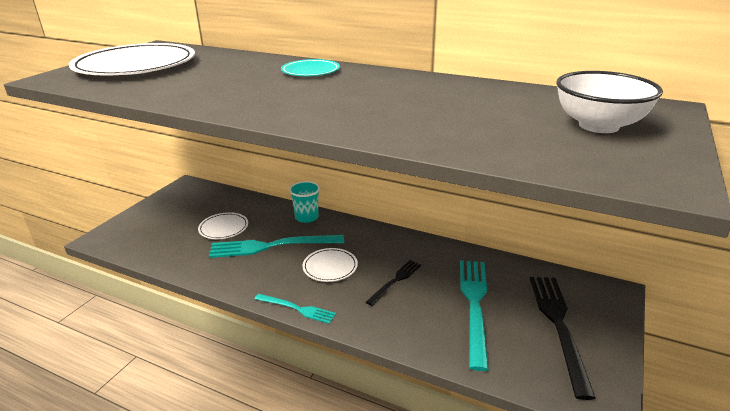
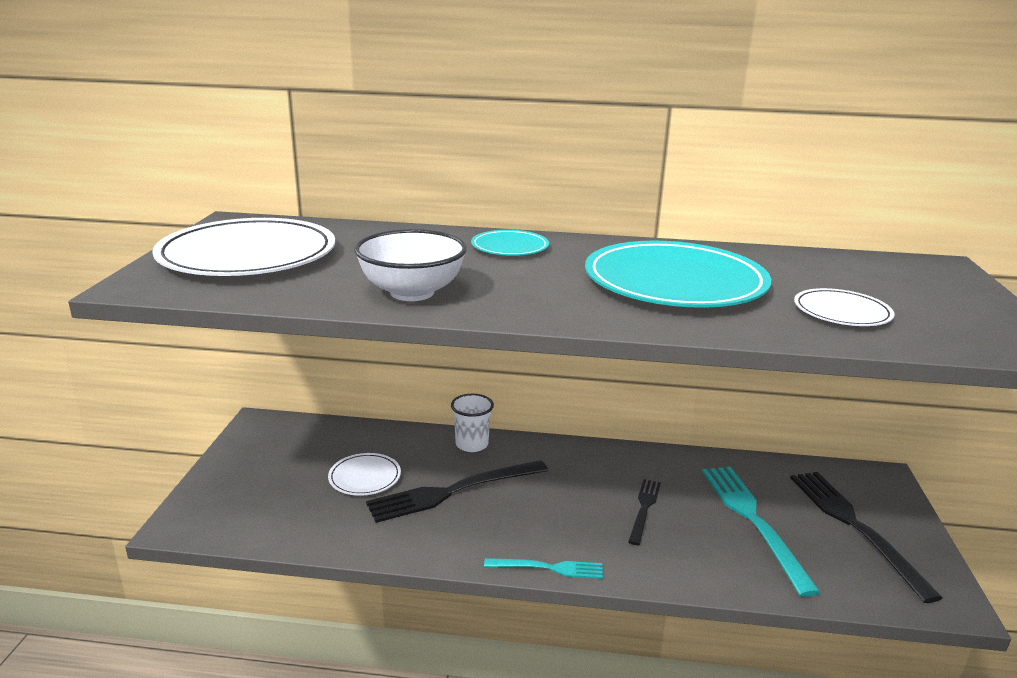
camera: 20 degrees left, 5 degrees down
turquoise fork [209,235,344,258] -> black fork [366,460,548,523]
turquoise cup [289,181,320,223] -> white cup [451,394,494,452]
white plate [302,248,358,282] -> white plate moved to [794,288,894,326]
white bowl [556,71,663,133] -> white bowl moved to [354,229,467,301]
none -> turquoise plate [585,241,771,308]

